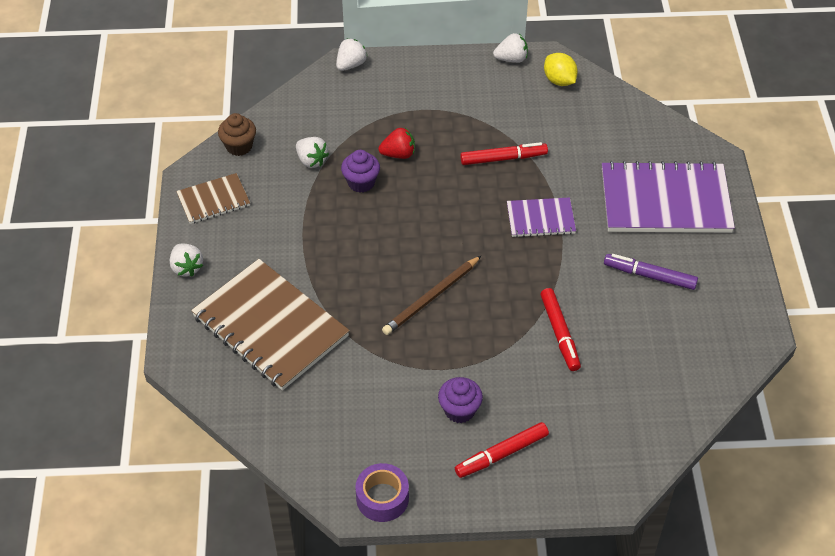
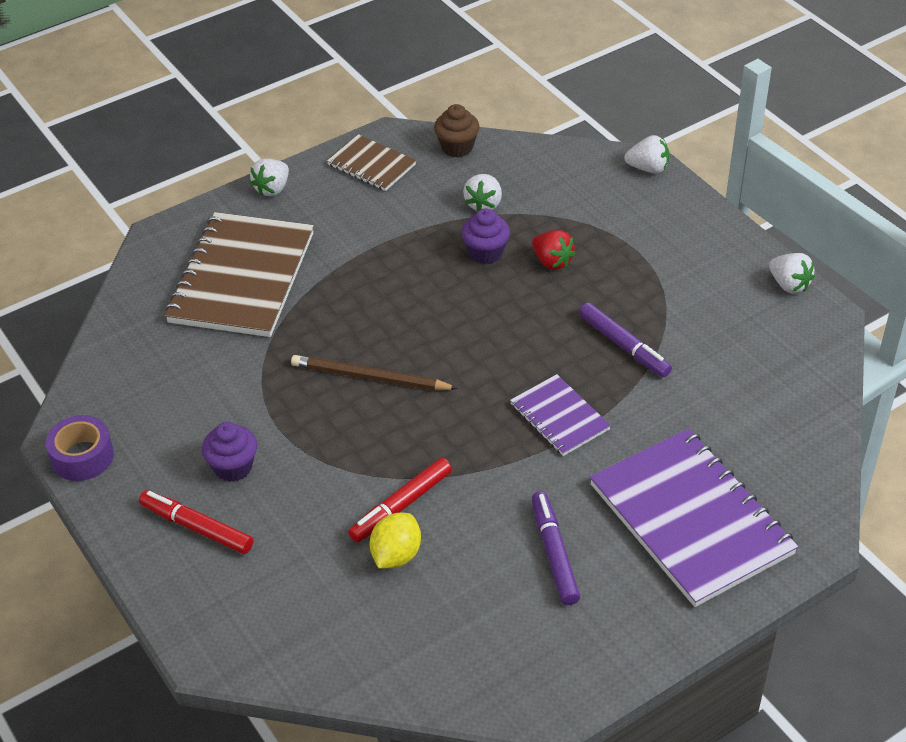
camera: 60 degrees right, 5 degrees down
red marker [460,142,548,165] -> purple marker [579,303,672,377]
yellow lemon [544,53,578,86] -> yellow lemon moved to [370,513,421,568]

